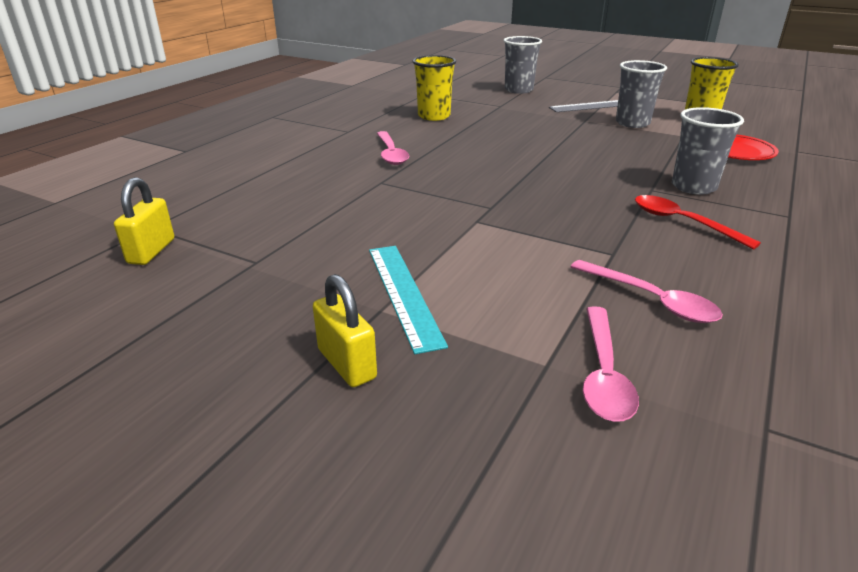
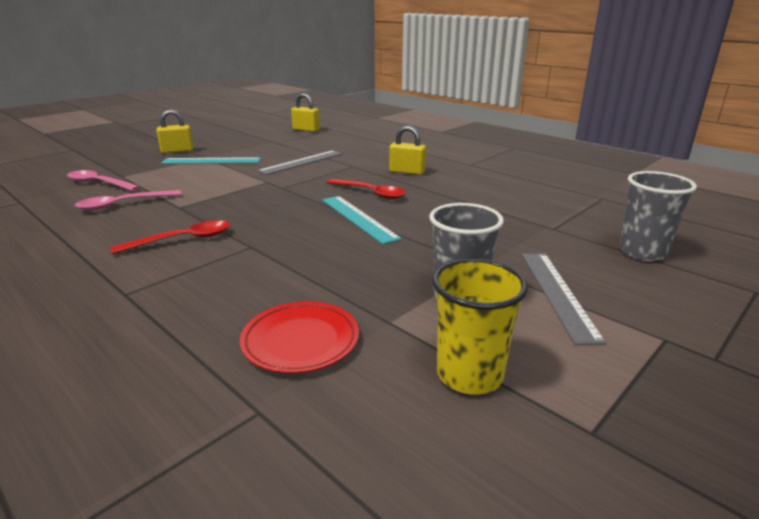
camera: 105 degrees right, 5 degrees down
pink spoon [377,131,409,165] -> yellow padlock [389,126,426,175]
yellow cup [413,55,456,121] -> none
grey cup [672,107,744,195] -> none
none -> grey ruler [257,150,343,175]
none -> turquoise ruler [322,196,402,245]
none -> red spoon [327,179,406,199]

